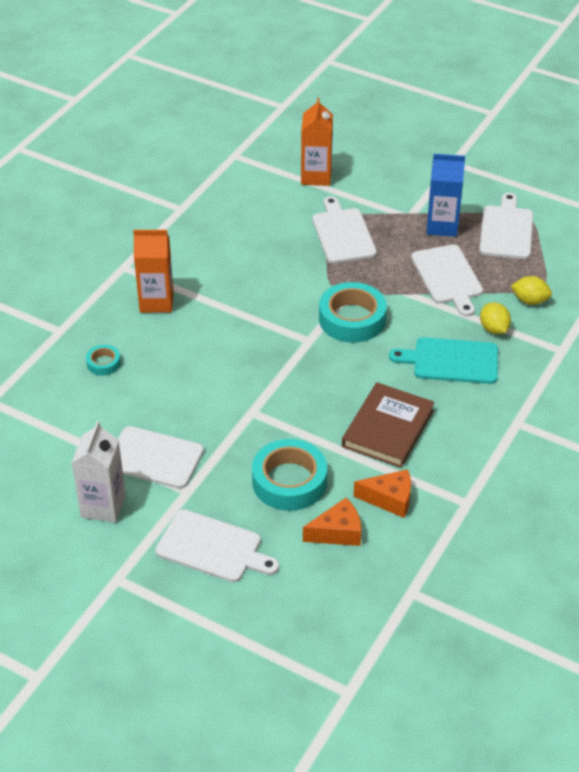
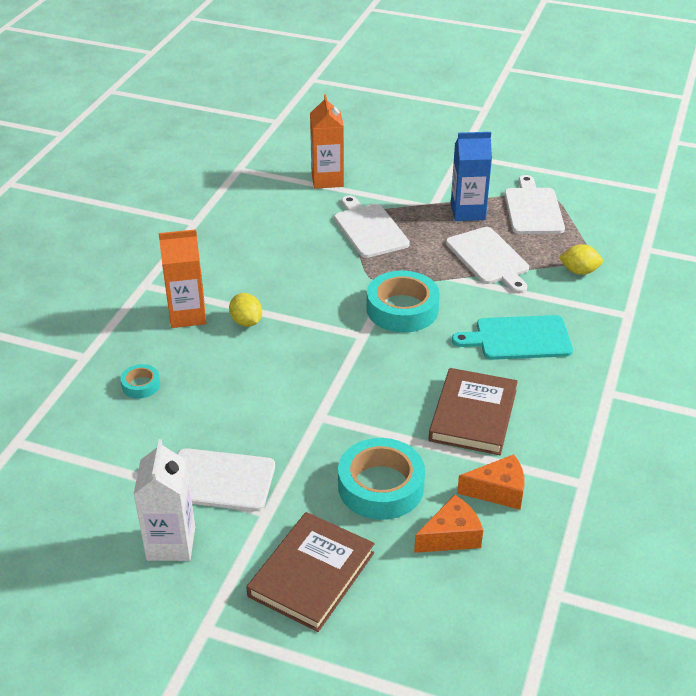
camera: 10 degrees left, 5 degrees down
white cutting board [155,509,279,582] -> brown book [246,512,375,632]
yellow lemon [480,302,511,334] -> yellow lemon moved to [229,293,262,327]

